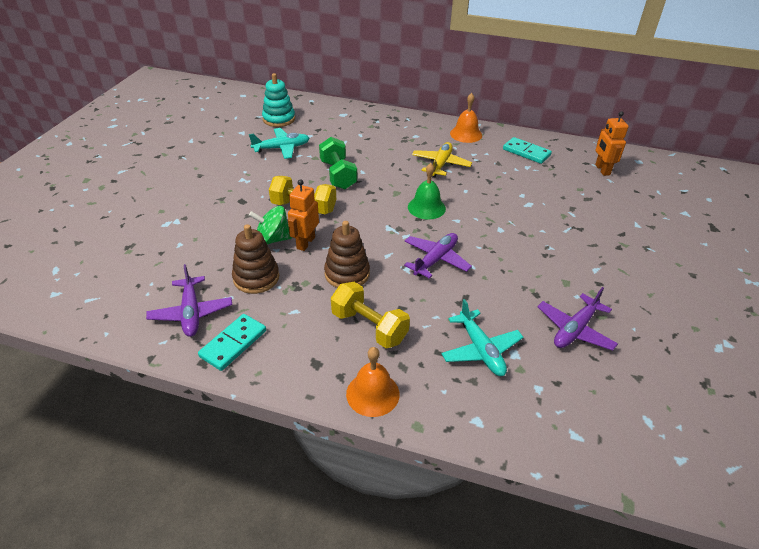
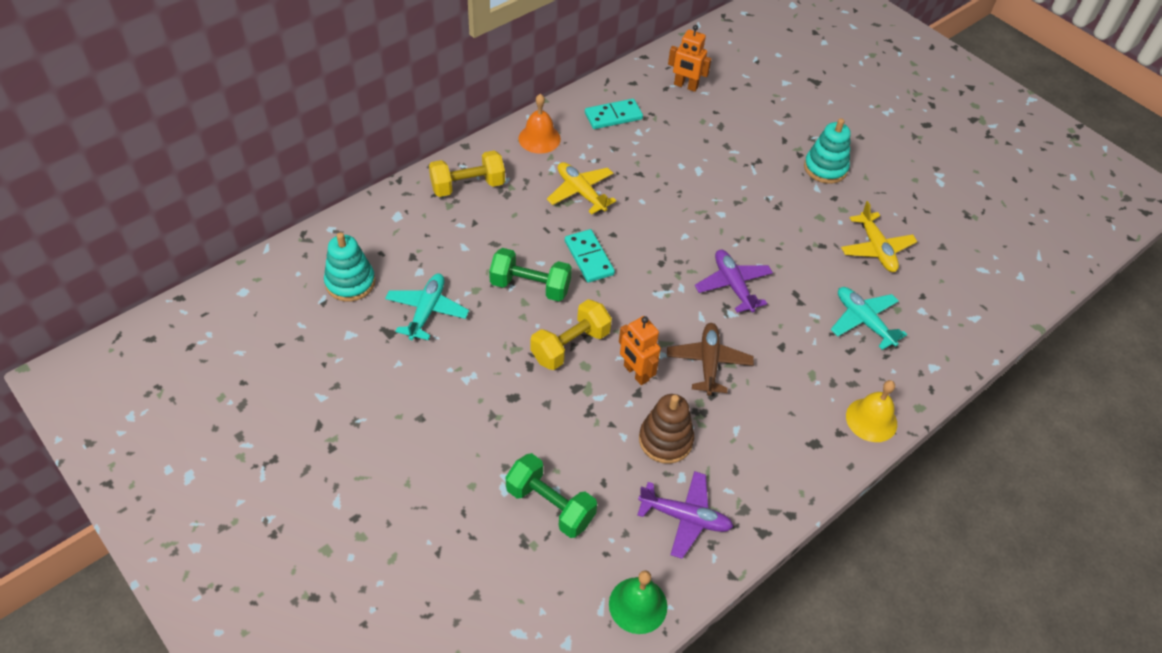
camera: 60 degrees left, 10 degrees up
turquoise domino [198,314,266,371] -> turquoise domino moved to [565,229,615,283]
green spinning top [249,206,292,245] -> none
brown stacking toy [324,221,370,288] -> brown plane [667,323,754,396]
yellow dumbbell [331,282,410,348] -> yellow dumbbell moved to [429,150,505,197]
orange bell [346,347,400,417] -> yellow bell [846,380,897,442]
green bell [408,163,446,219] -> green bell moved to [609,570,667,634]
turquoise plane [441,299,523,376] -> turquoise plane turned 135 degrees counterclockwise [831,287,907,350]
purple plane [537,287,618,351] -> yellow plane [841,201,917,272]
none -> green dumbbell [506,453,597,538]
none -> turquoise stacking toy [804,118,851,184]

